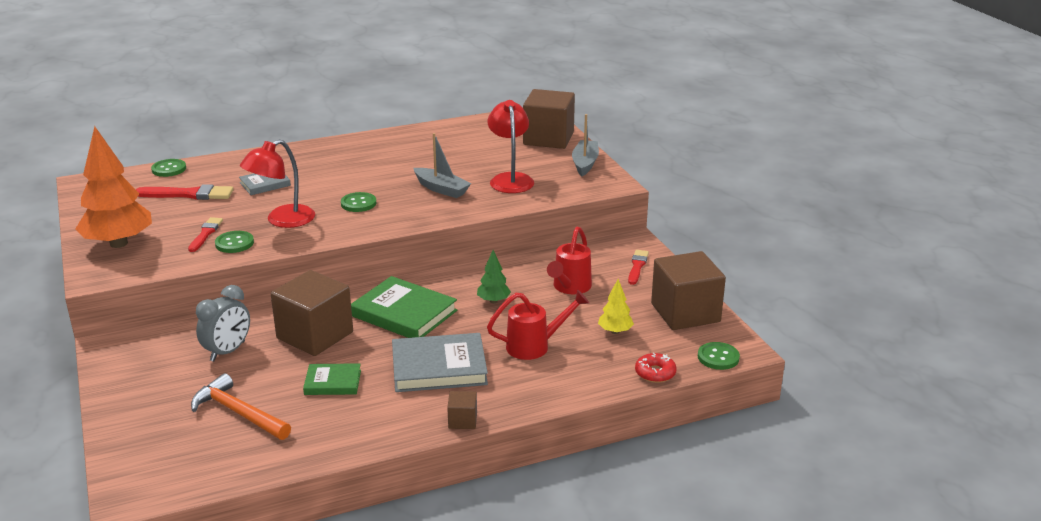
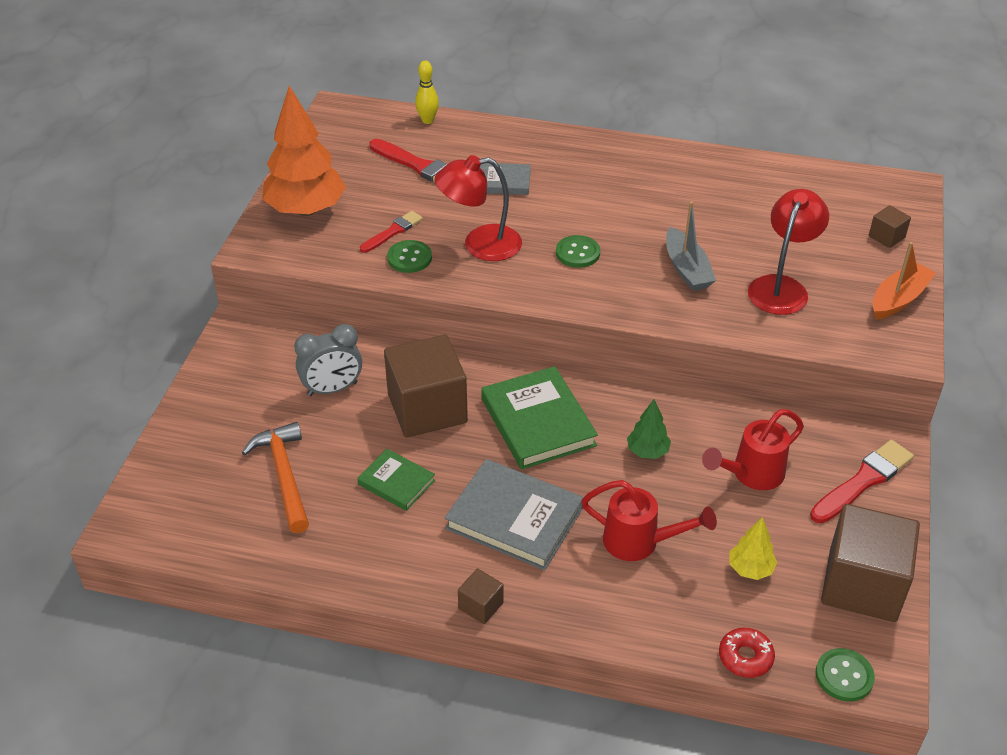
camera: 35 degrees right, 15 degrees up
green button [151,159,186,177] -> yellow bowling pin [415,61,439,124]
brown cube [523,89,575,149] -> brown cube [869,205,911,248], size x0.44
grey boat [572,114,599,176] -> orange boat [872,242,936,320]
red brush [628,250,649,285] -> red brush [810,440,914,523], size x1.57

